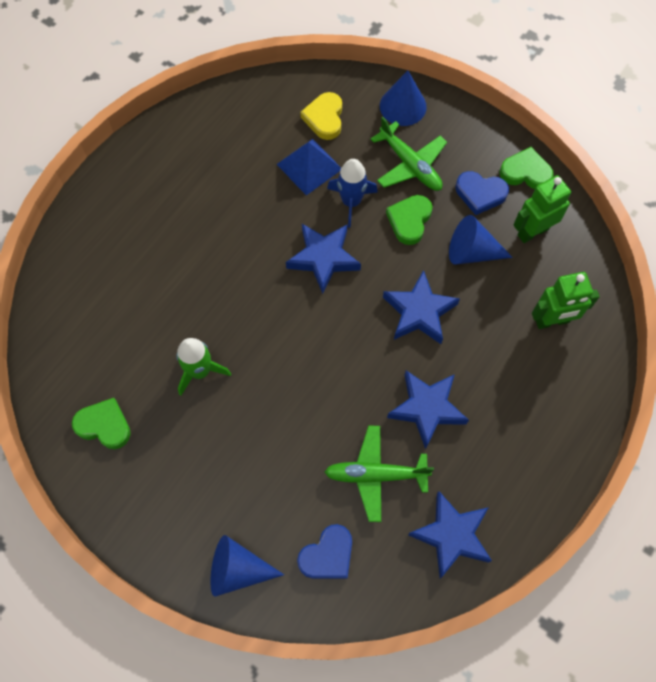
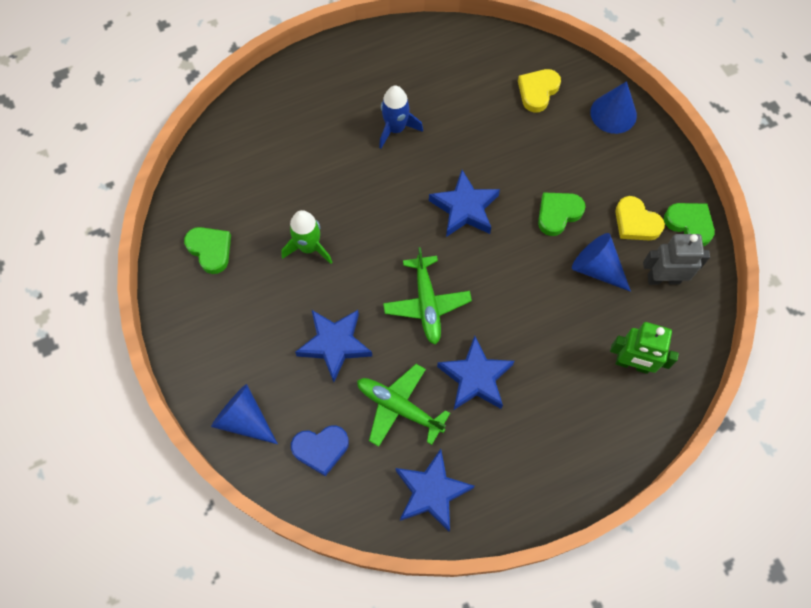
camera: 30 degrees right, 0 degrees up
blue pyramid [277,139,341,195] -> none
blue rocket [327,159,378,228] -> blue rocket moved to [379,85,423,149]
green plane [371,117,447,191] -> green plane moved to [383,247,472,344]
blue star [383,270,460,344] -> blue star moved to [295,310,372,382]
blue heart [456,171,509,215] -> yellow heart [615,196,665,241]
green robot [513,175,572,243] -> grey robot [643,234,710,285]

